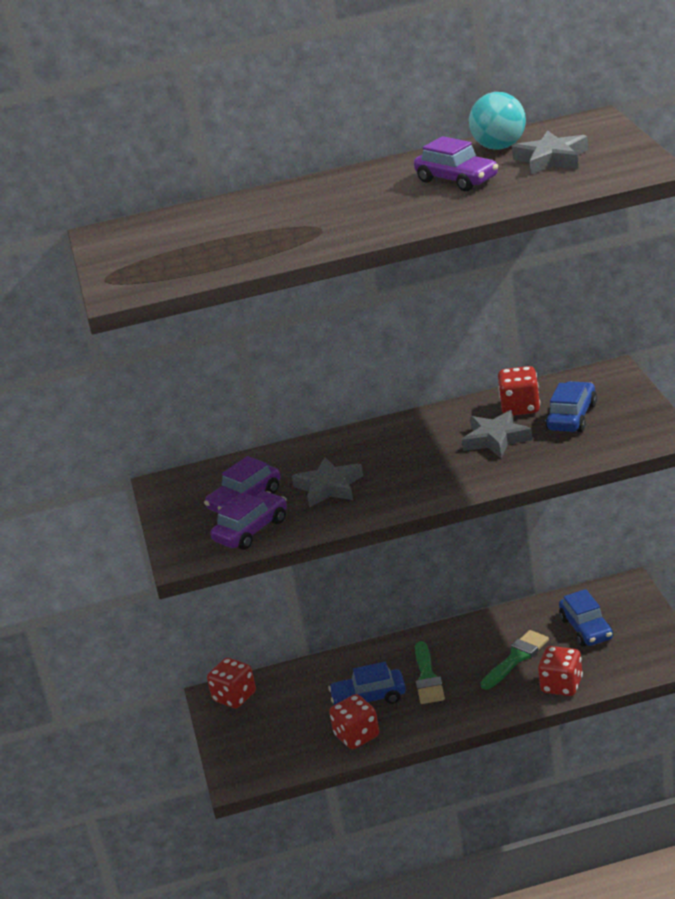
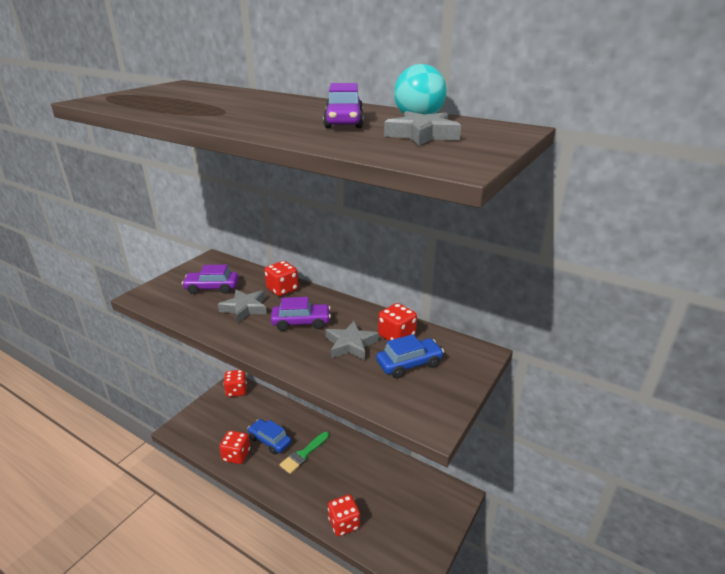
camera: 40 degrees right, 0 degrees up
purple car [211,491,287,550] -> purple car moved to [271,297,331,331]
green brush [481,630,549,690] -> none
blue car [559,589,613,647] -> none
none -> red dice [264,261,298,296]

